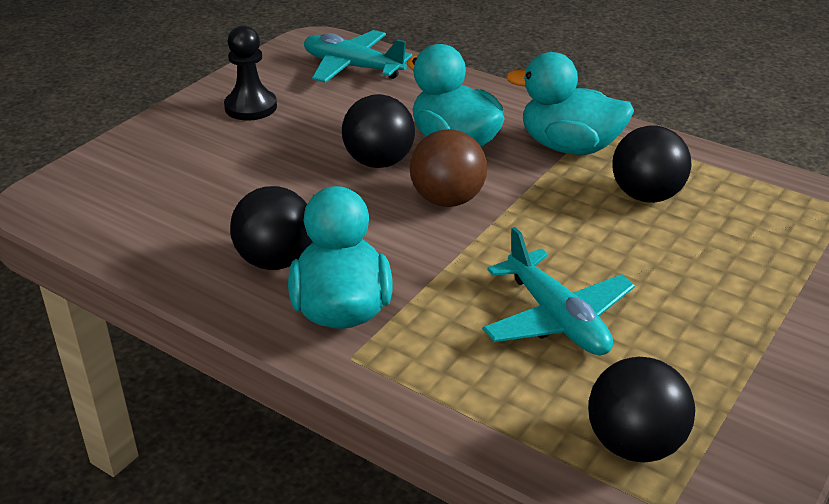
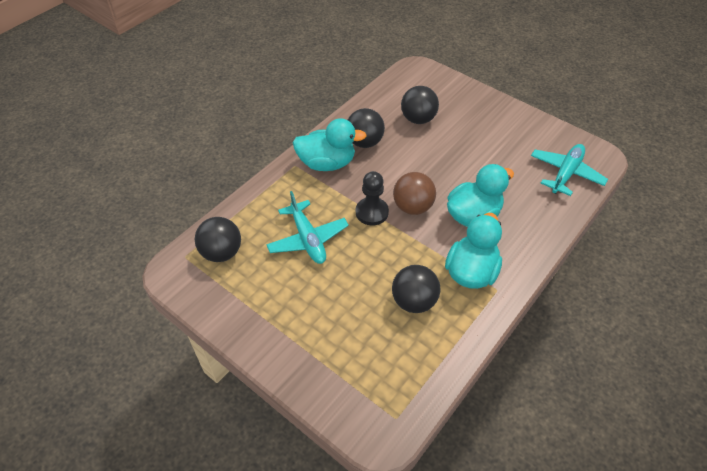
camera: 95 degrees right, 15 degrees up
black pawn [224,25,277,121] -> black pawn moved to [356,171,389,226]
black ball [342,94,415,168] -> black ball moved to [401,86,439,124]
turquoise plane [482,227,635,356] -> turquoise plane turned 90 degrees counterclockwise [266,191,349,264]

